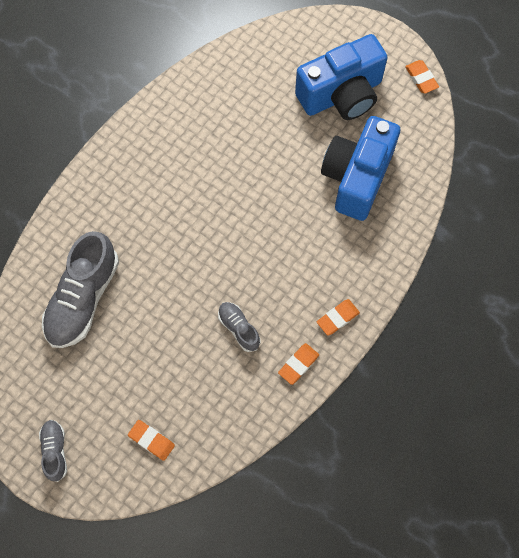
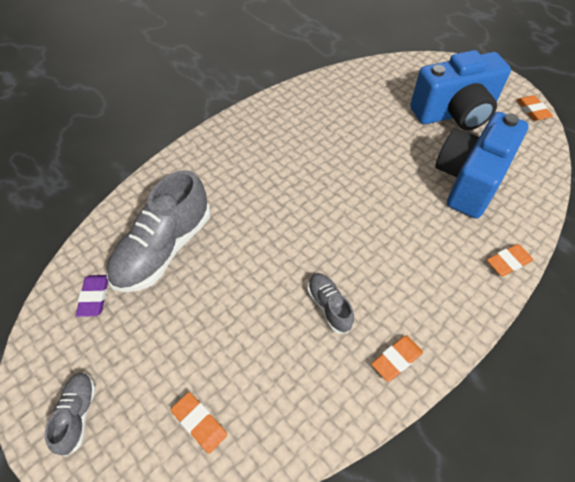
camera: 10 degrees right, 15 degrees down
orange eraser [317,299,360,336] -> orange eraser moved to [487,244,533,276]
none -> purple eraser [76,275,108,317]

